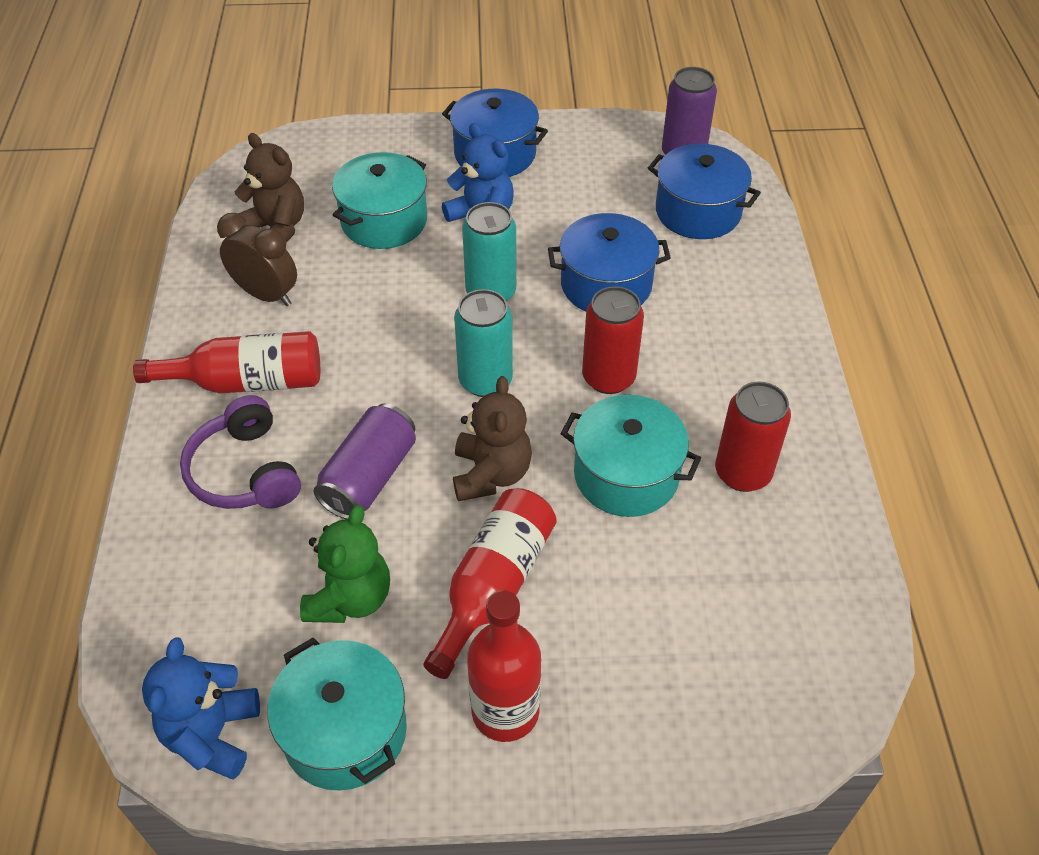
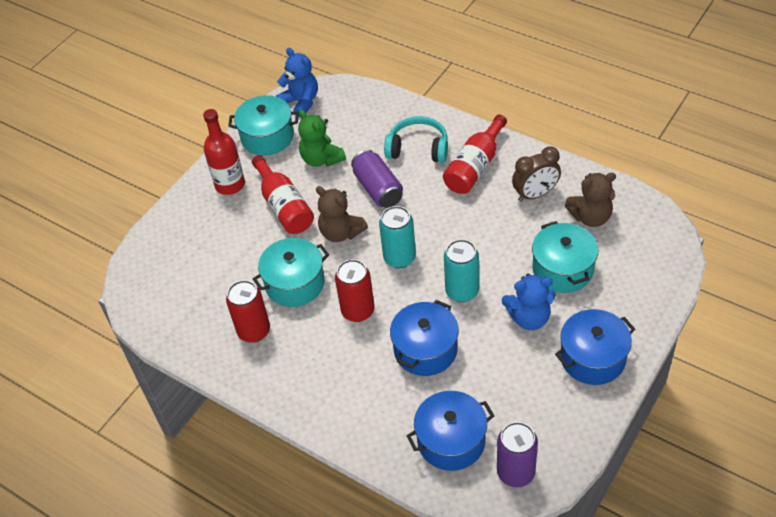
camera: 130 degrees right, 0 degrees up
purple headphones [180,395,301,509] -> turquoise headphones [384,116,448,163]

